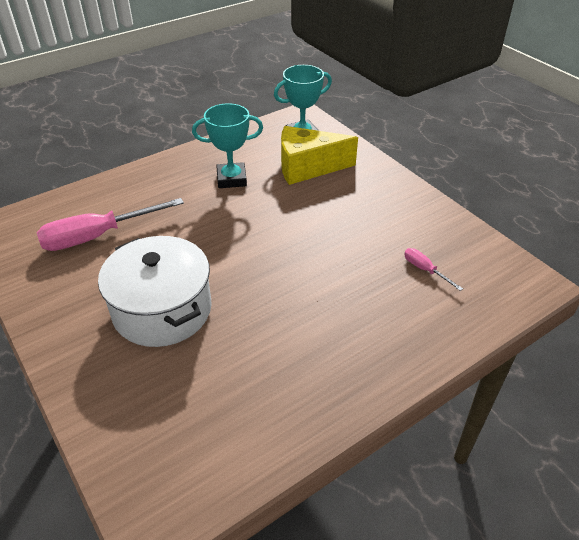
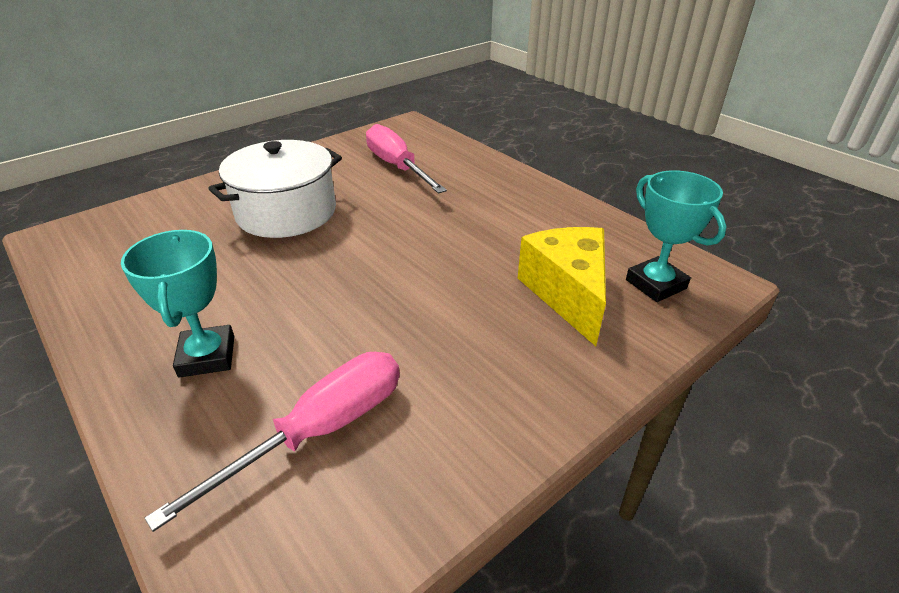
camera: 85 degrees right, 5 degrees down
turquoise trophy [192,103,263,188] -> turquoise trophy moved to [121,230,234,378]
pink screwdriver [404,248,463,291] -> pink screwdriver [144,352,400,532], size x2.17

